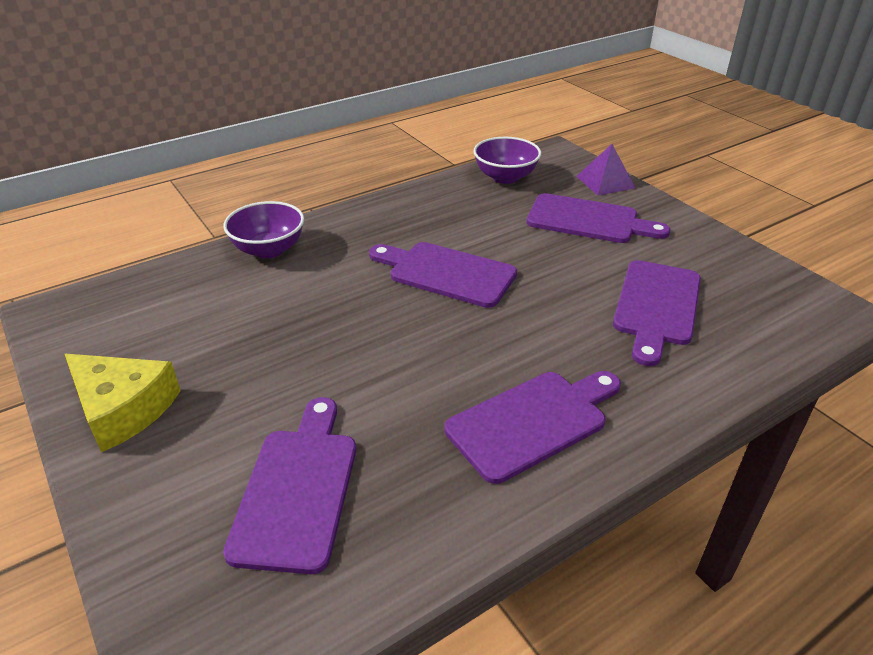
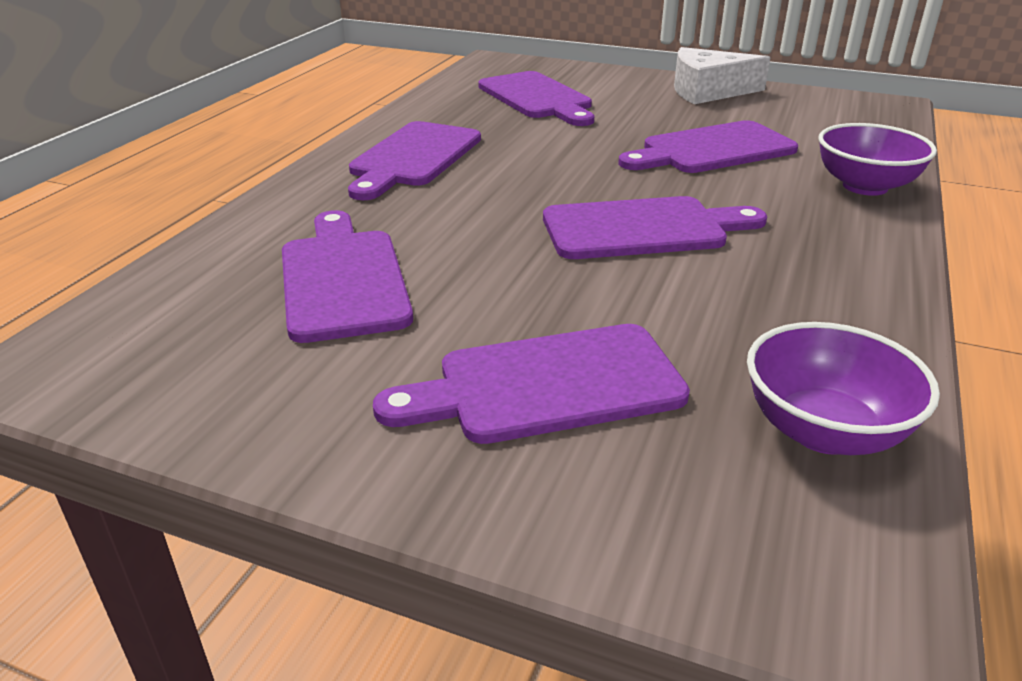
camera: 145 degrees right, 5 degrees down
yellow cheese [65,354,181,452] -> white cheese [674,47,771,104]
purple pyramid [577,144,635,195] -> none
none -> purple cutting board [618,120,798,173]

